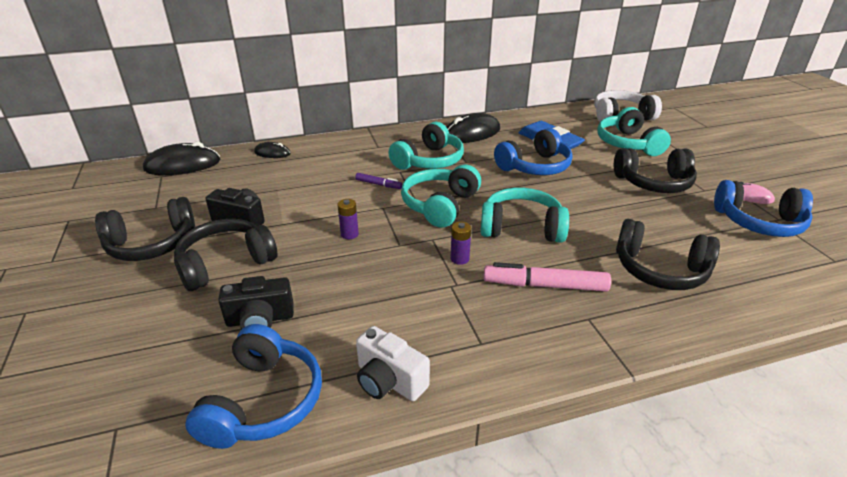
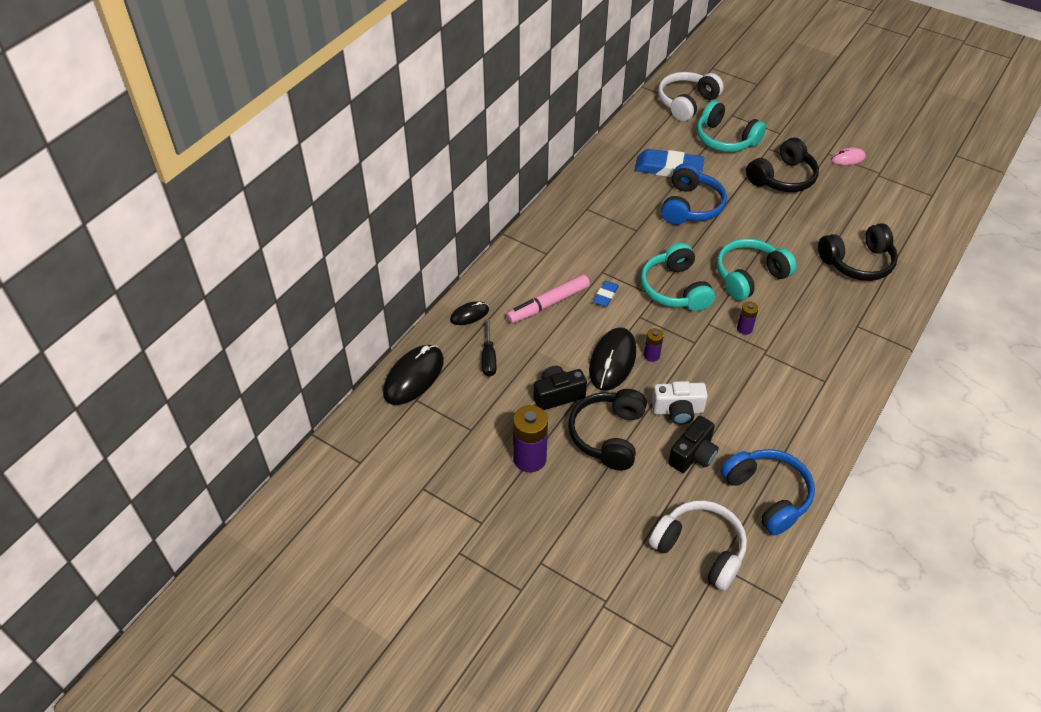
camera: 40 degrees left, 15 degrees up
black headphones [95,197,195,261] -> purple battery [513,405,548,473]
purple marker [355,173,402,189] -> blue eraser [593,281,619,307]
white camera [356,326,430,401] -> white camera moved to [652,381,708,425]
turquoise headphones [389,121,464,170] -> none
black mouse [447,113,500,143] -> black mouse moved to [589,327,636,391]
pink marker [484,262,611,292] -> pink marker moved to [506,274,590,324]
blue headphones [714,180,813,237] -> none
none -> black screwdriver [482,319,496,377]
none -> white headphones [649,501,747,591]

